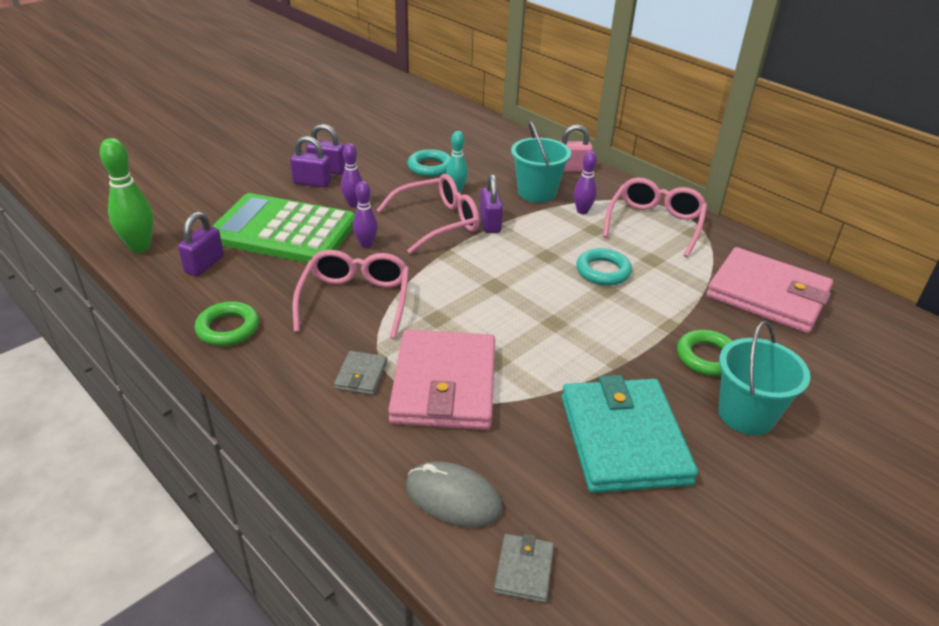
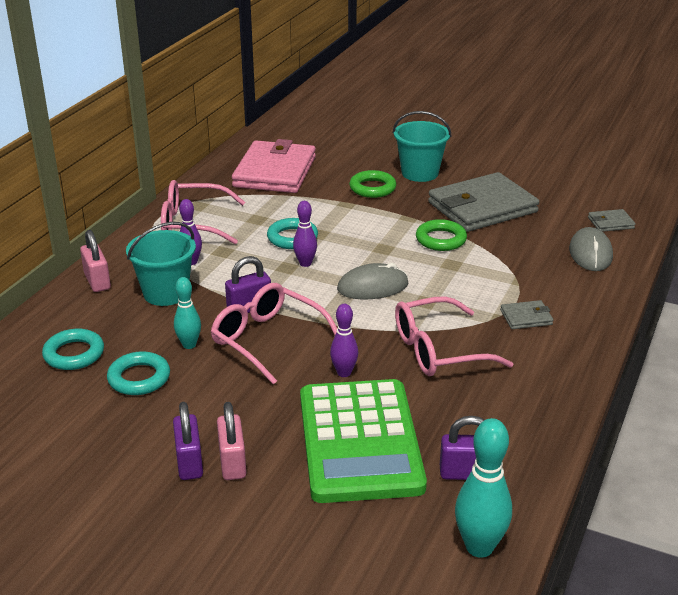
camera: 110 degrees left, 5 degrees down
green bowling pin [100,138,154,253] -> turquoise bowling pin [455,418,512,558]
green ring [195,301,259,346] -> green ring moved to [416,219,467,251]
purple padlock [290,136,331,188] -> pink padlock [217,402,247,480]
purple bowling pin [341,143,363,207] -> purple bowling pin moved to [293,201,317,267]
pink wallet [388,329,495,430] -> none
turquoise wallet [561,375,698,493] -> grey wallet [428,172,539,232]
none -> turquoise ring [42,329,104,370]
none -> grey mouse [337,263,408,299]

